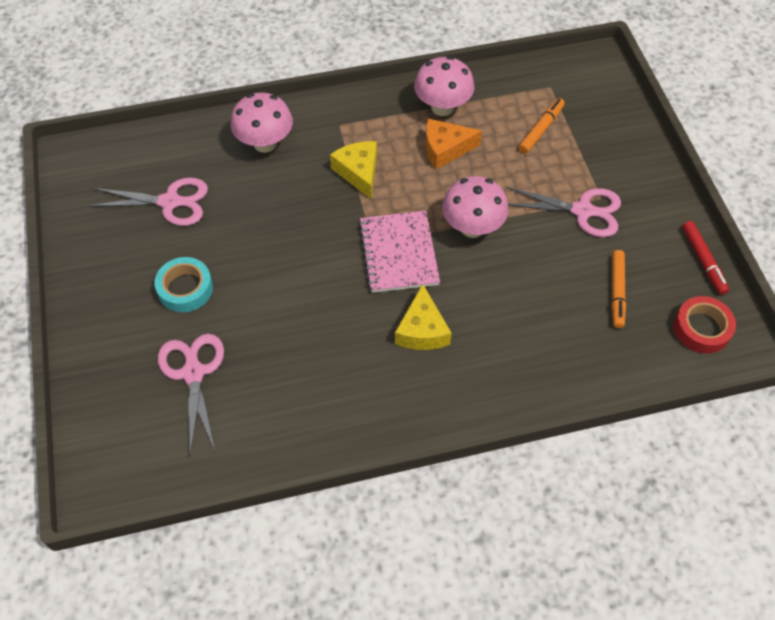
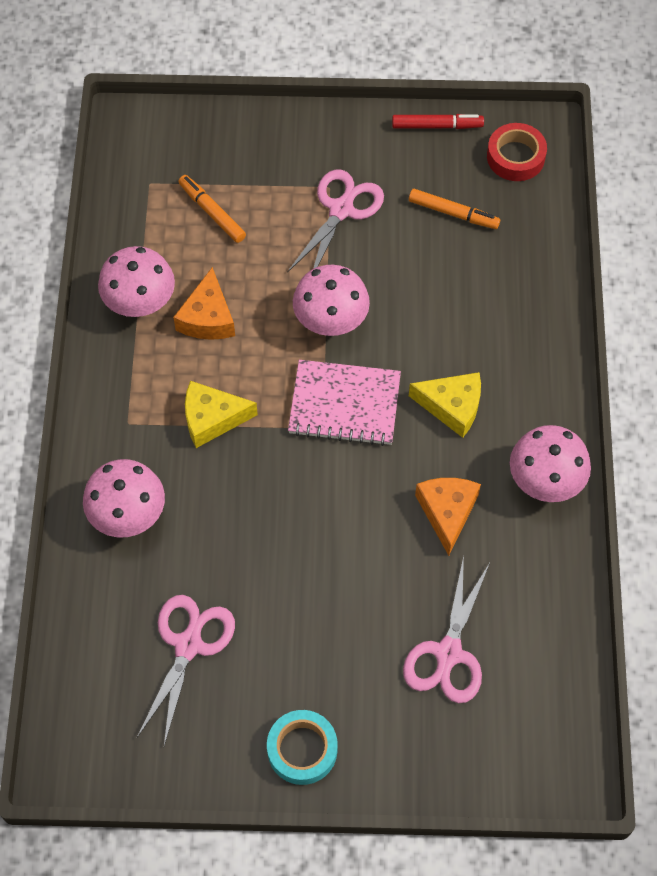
camera: 75 degrees left, 5 degrees up
turquoise tape [154,257,213,312] -> turquoise tape moved to [267,710,338,785]
pink scissors [158,334,224,454] -> pink scissors turned 75 degrees counterclockwise [403,556,490,703]
none -> orange cheese [415,478,481,556]
none -> pink mushroom [510,425,591,502]

